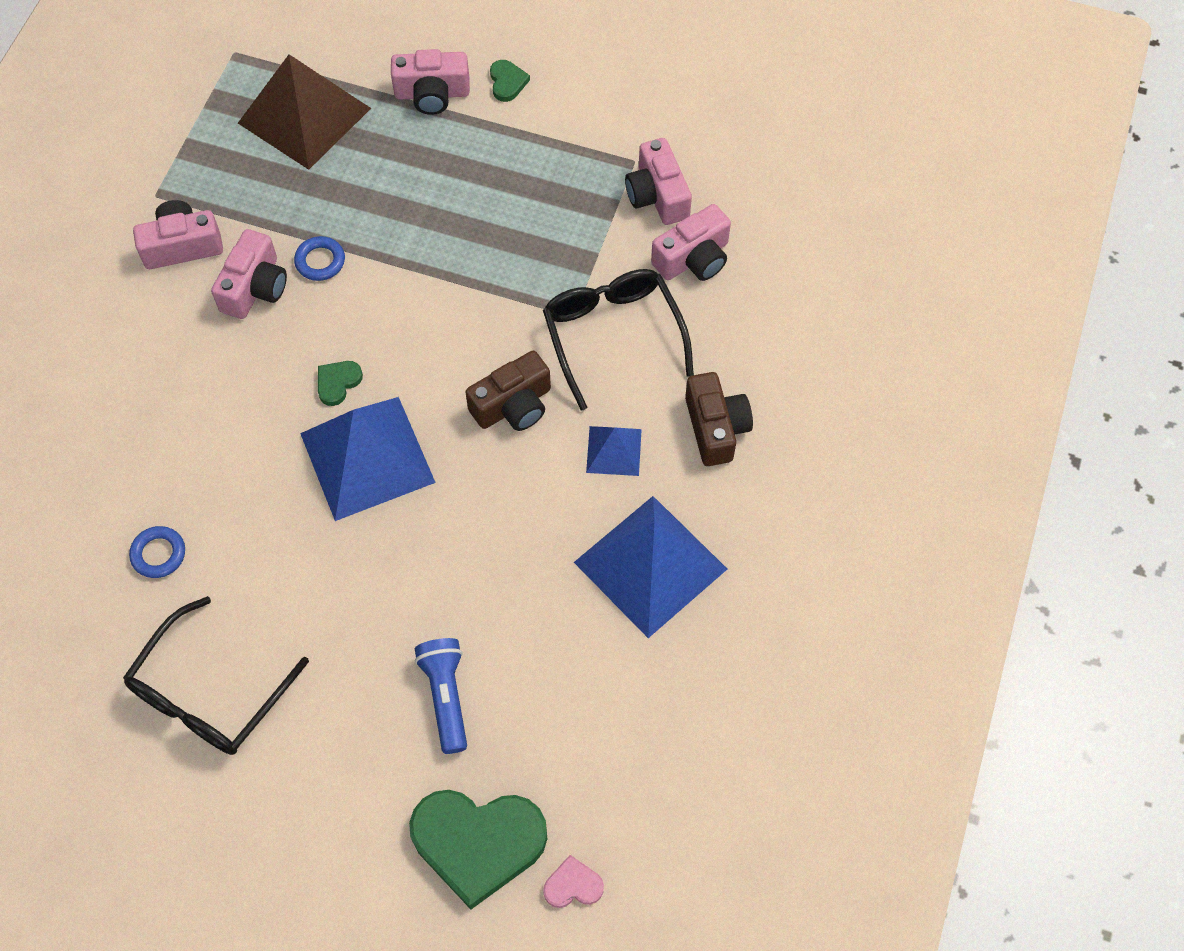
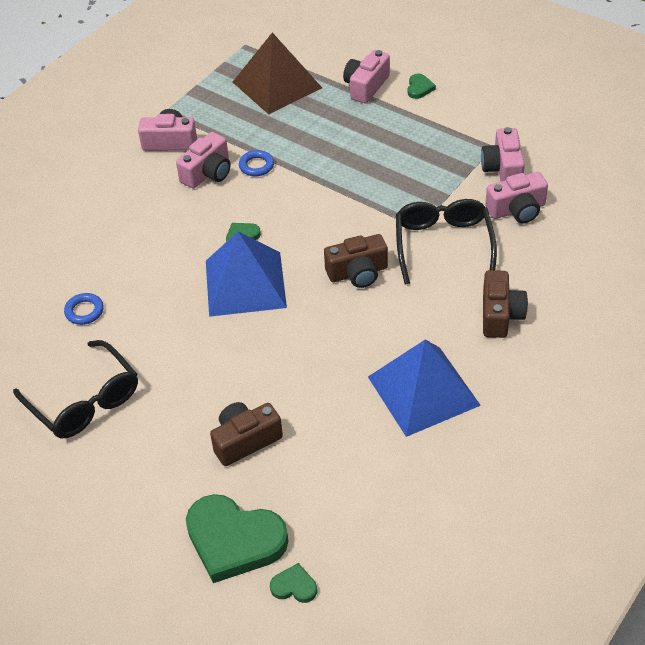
camera: 20 degrees right, 15 degrees down
black glasses [123,596,309,755] -> black glasses turned 90 degrees counterclockwise [13,340,138,439]
pink camera [391,49,470,115] -> pink camera turned 105 degrees clockwise [343,50,390,103]
blue flashlight [415,638,467,754] -> brown camera [210,402,283,466]
pink heart [543,855,604,908] -> green heart [270,563,317,603]
blue pyramid [586,426,642,476] -> none

